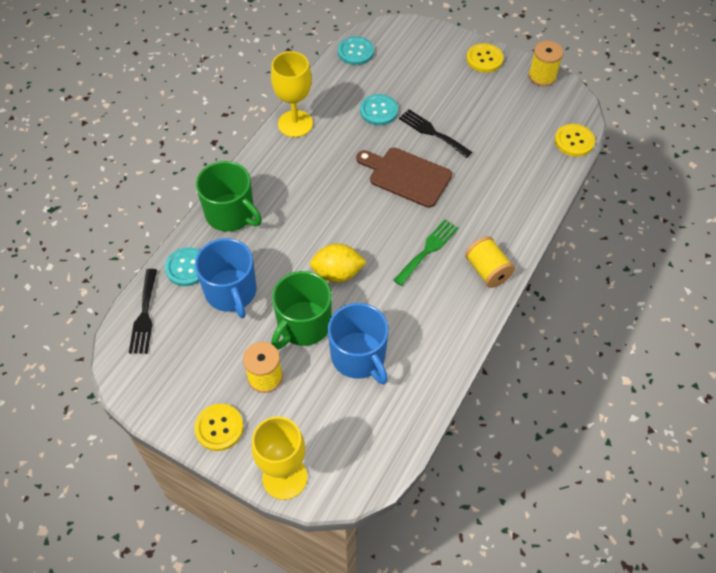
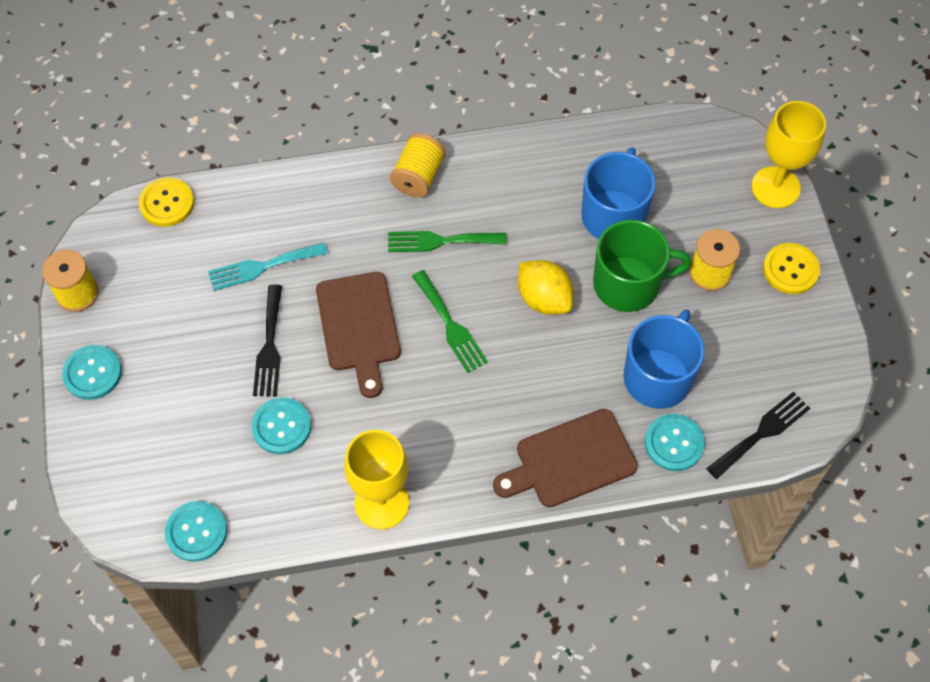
camera: 130 degrees left, 5 degrees up
green mug [196,161,262,232] -> brown cutting board [493,409,638,507]
yellow button [466,43,504,72] -> turquoise button [62,345,122,400]
none -> turquoise fork [208,243,328,291]
none -> green fork [412,270,488,373]

